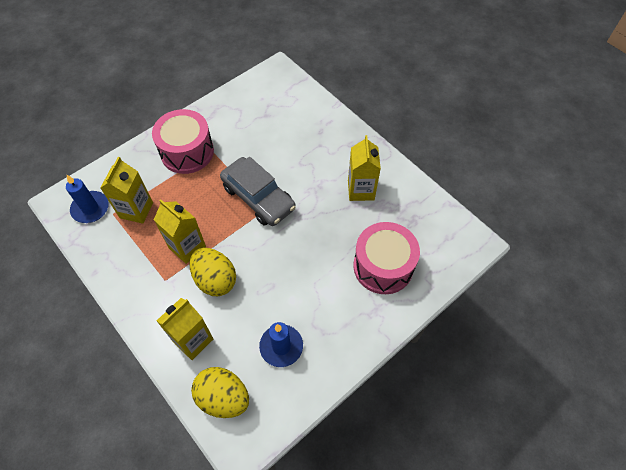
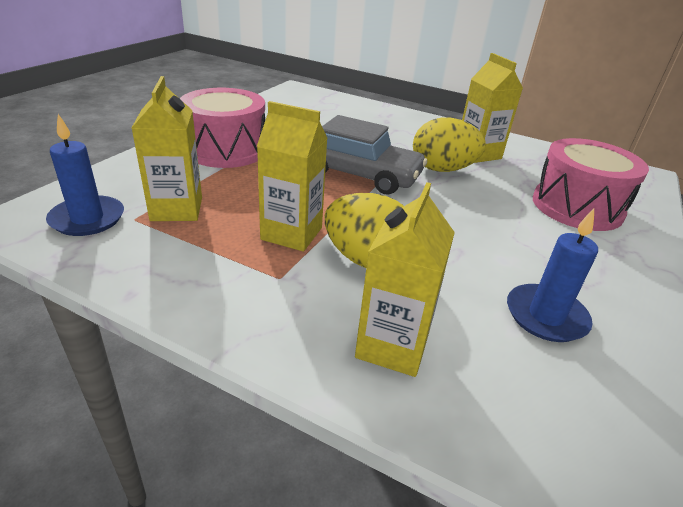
camera: 25 degrees left, 25 degrees down
yellow egg [191,367,249,418] -> yellow egg moved to [413,118,486,172]

